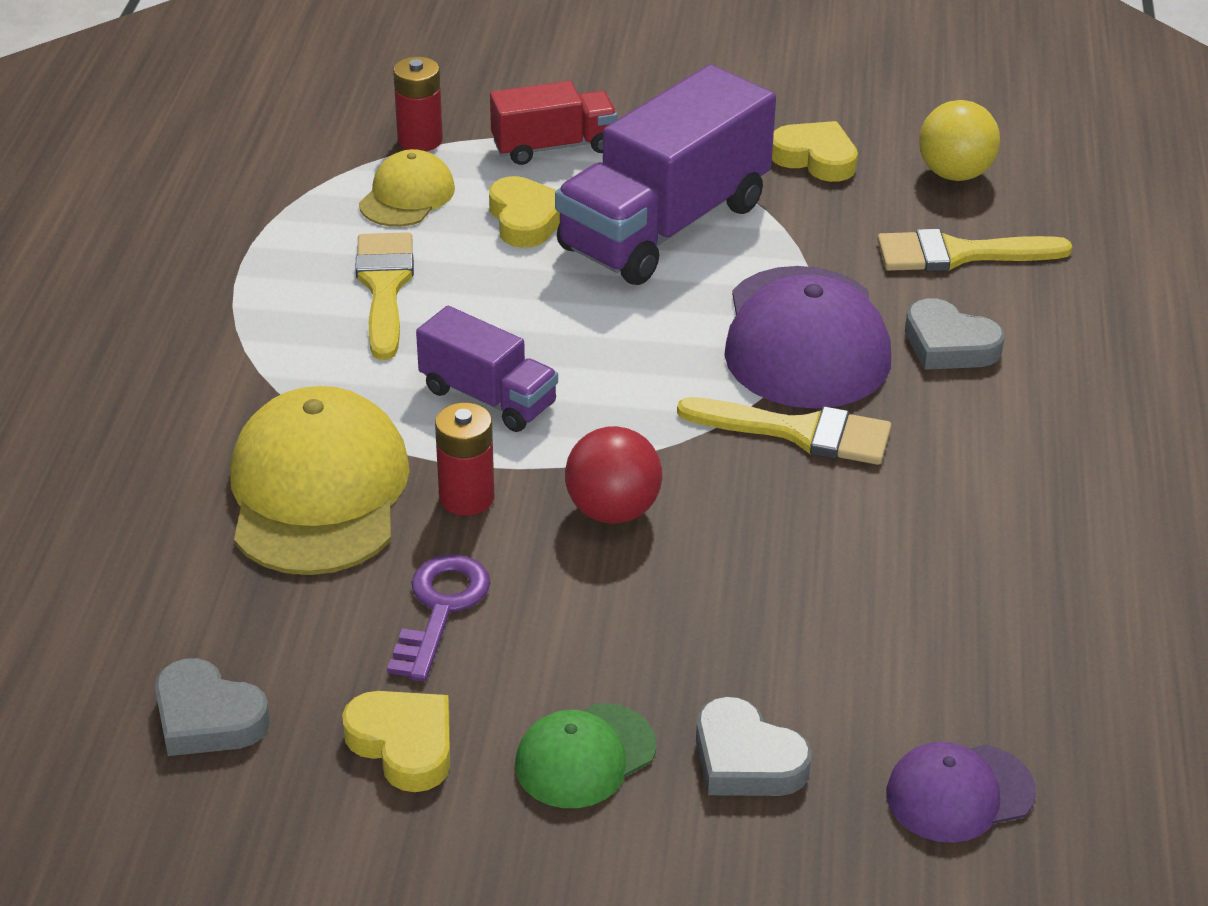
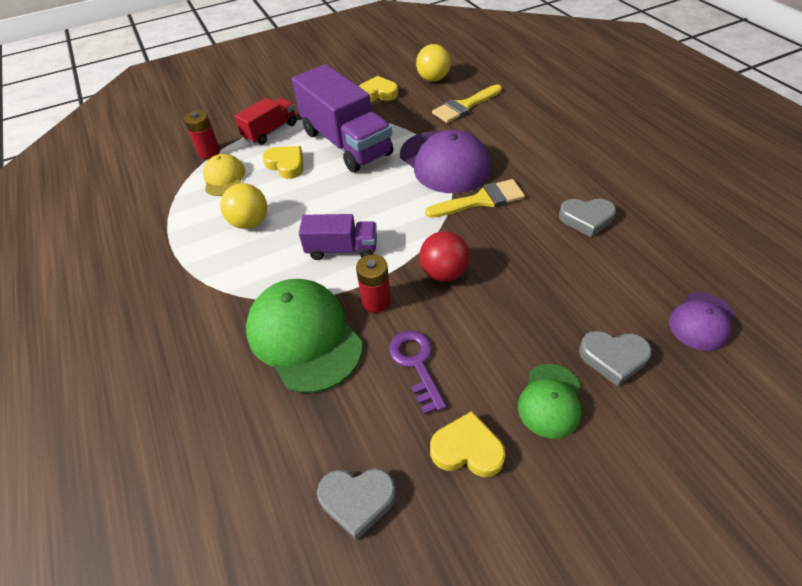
camera: 30 degrees left, 10 degrees up
yellow cap [230,386,410,575] -> green cap [246,279,363,393]
yellow brush [355,232,414,360] -> yellow ball [220,183,267,229]
purple truck [555,65,776,285] -> purple truck turned 45 degrees counterclockwise [292,64,393,172]
grey heart [905,298,1005,370] -> grey heart moved to [559,199,616,237]

